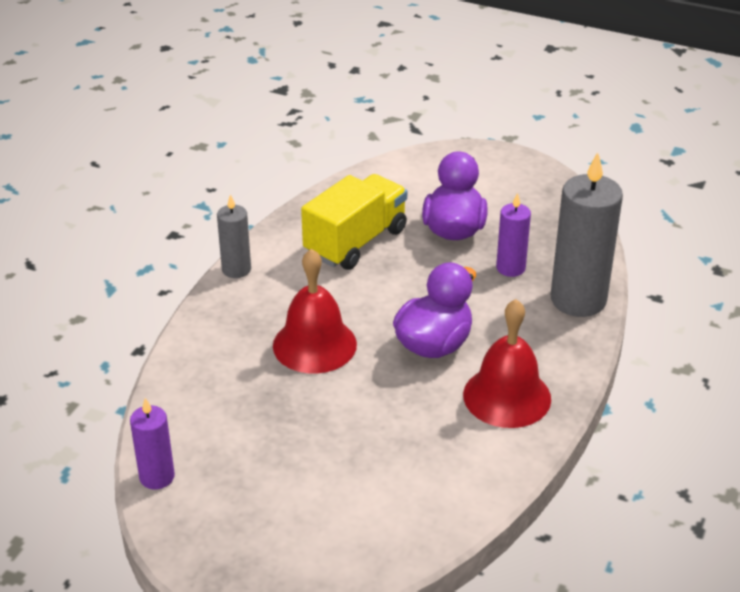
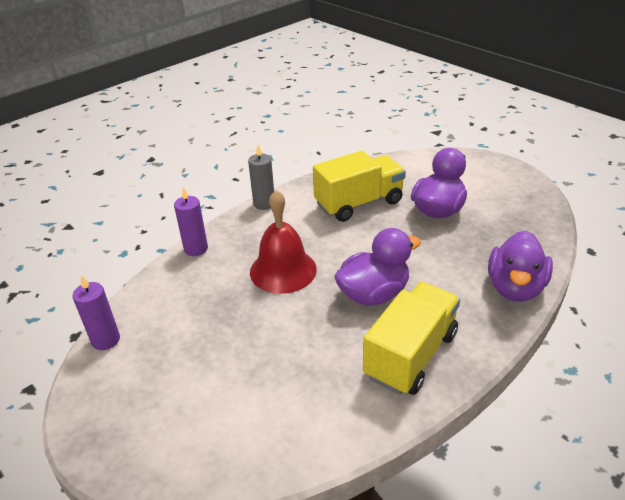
camera: 25 degrees right, 0 degrees up
red bell [463,299,551,428] -> yellow truck [363,282,460,395]
purple candle [496,192,531,277] -> purple candle moved to [174,187,208,256]
grey candle [551,152,623,317] -> purple duck [488,231,553,302]

